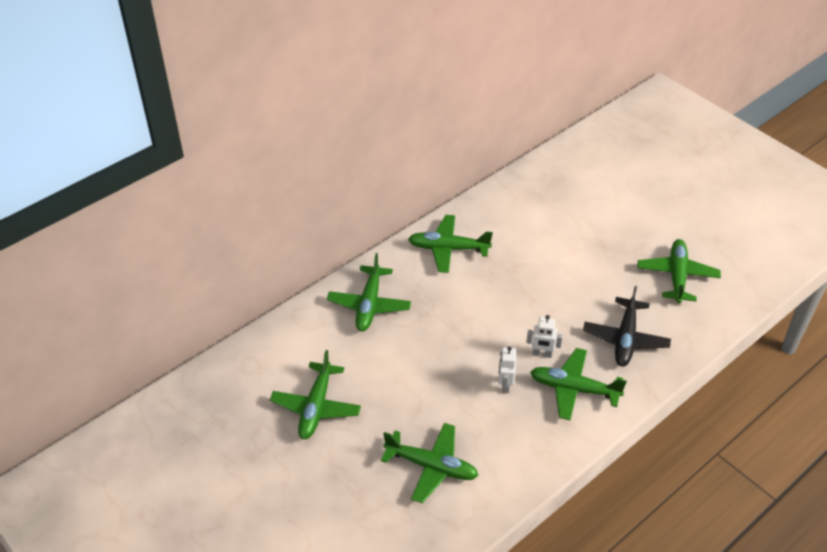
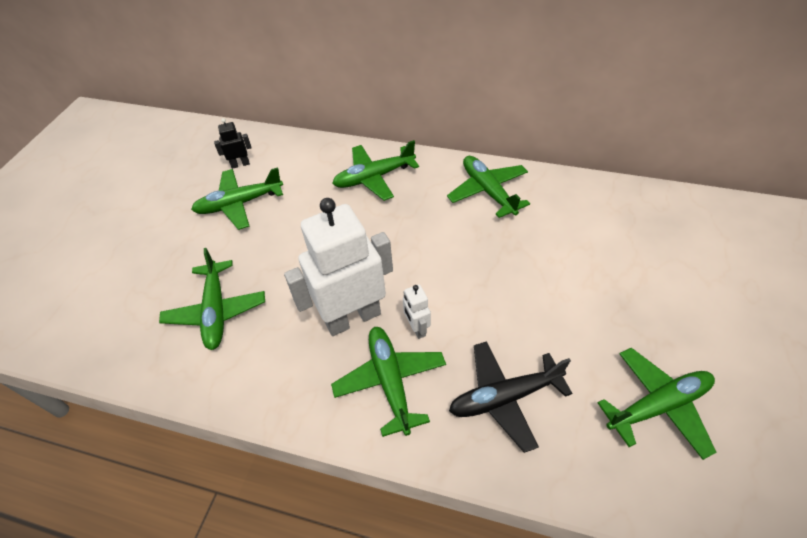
camera: 60 degrees right, 5 degrees up
white robot [499,346,516,393] -> white robot [284,198,393,336], size x2.33
none -> black robot [214,118,252,169]

